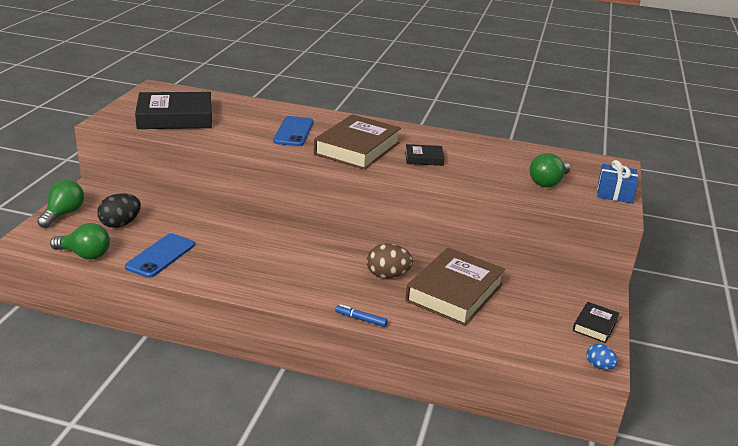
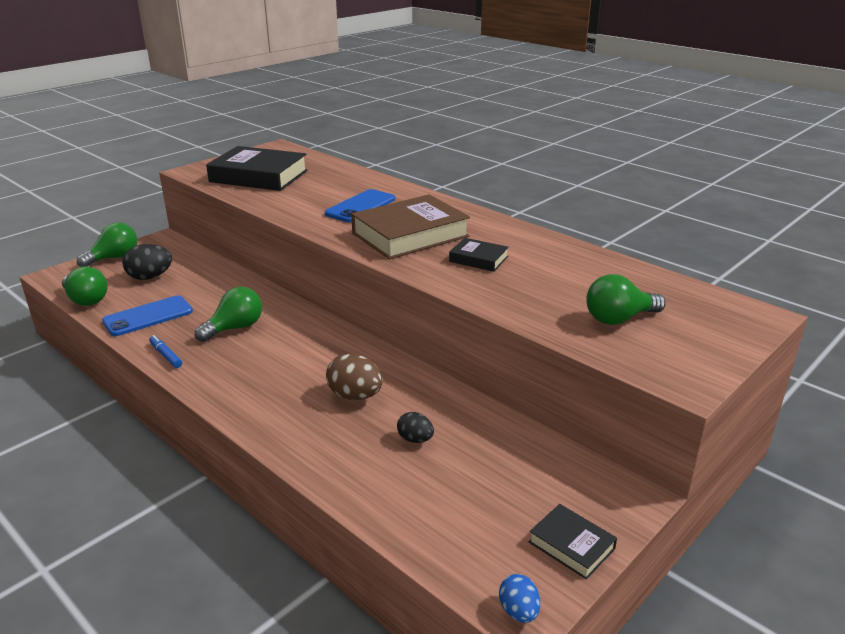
camera: 30 degrees right, 0 degrees up
blue marker [335,304,388,327] -> blue marker moved to [149,335,182,368]
brown book [405,247,505,326] -> black egg [397,412,434,443]
black book [573,302,620,343] -> black book turned 75 degrees clockwise [529,504,617,580]
blue gift [597,160,638,203] -> none
none -> green light bulb [195,287,262,342]

